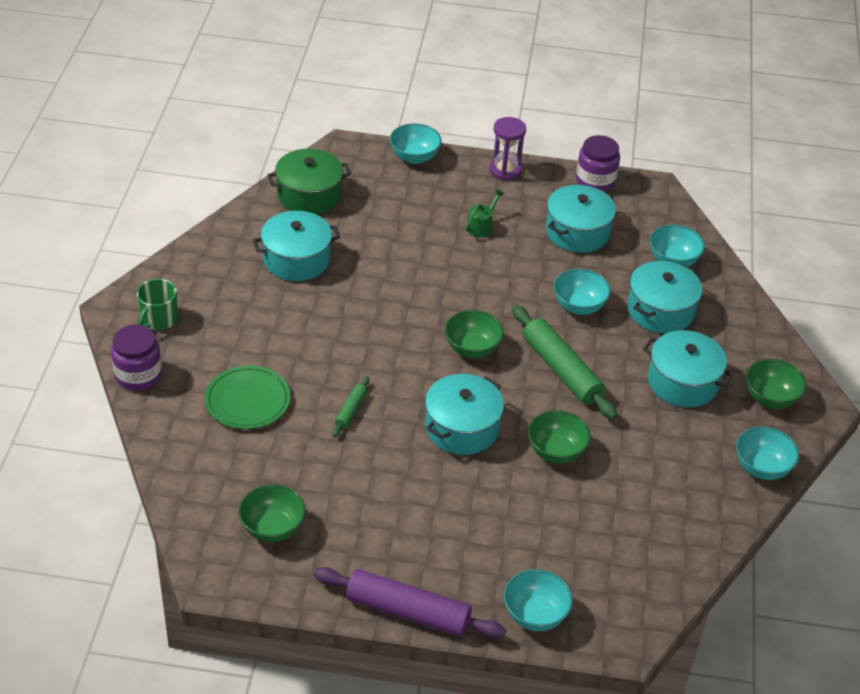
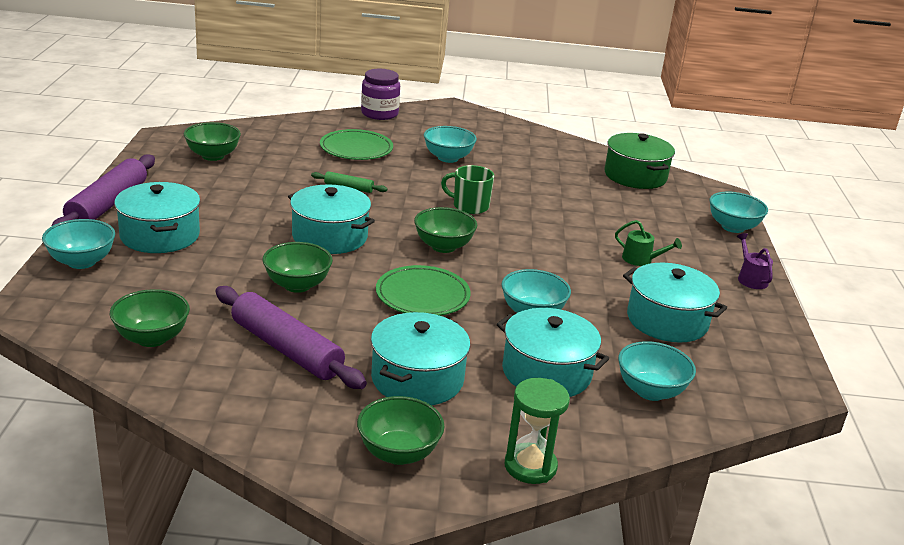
camera: 85 degrees right, 15 degrees down
green mug [137,279,178,330] -> green mug moved to [441,165,494,214]
turquoise pot [253,211,340,281] -> turquoise pot moved to [114,182,200,253]
purple hourglass [490,117,526,181] -> purple watering can [737,233,773,289]
green rolling pin [512,305,617,420] -> green plate [376,265,471,316]
purple jar [576,135,620,192] -> none
turquoise bowl [736,427,799,480] -> turquoise bowl moved to [424,126,477,163]
none -> green bowl [110,289,190,347]
none -> purple rolling pin [215,286,367,389]
none -> green hourglass [505,378,570,484]

